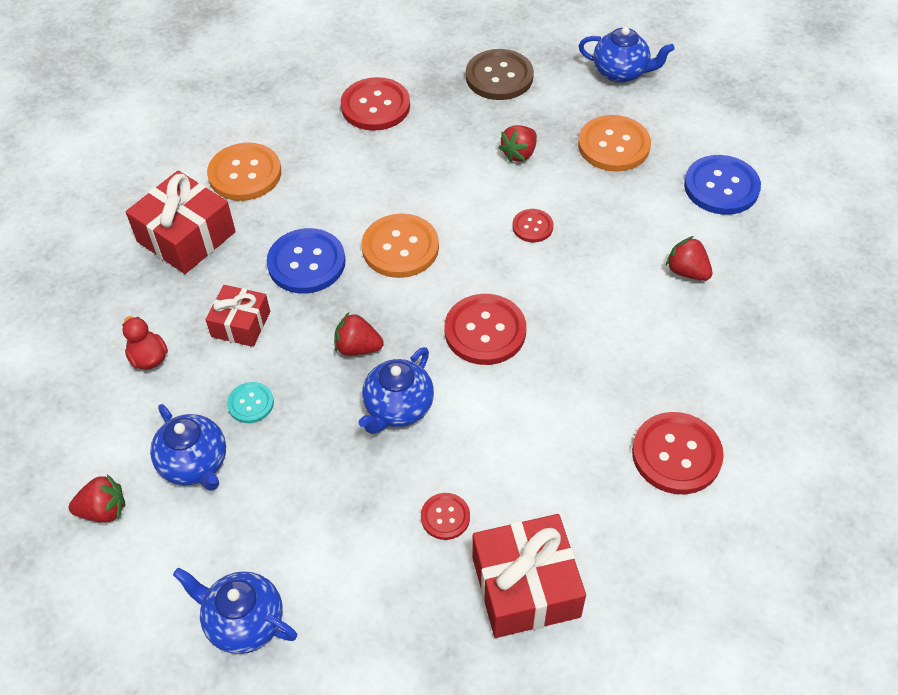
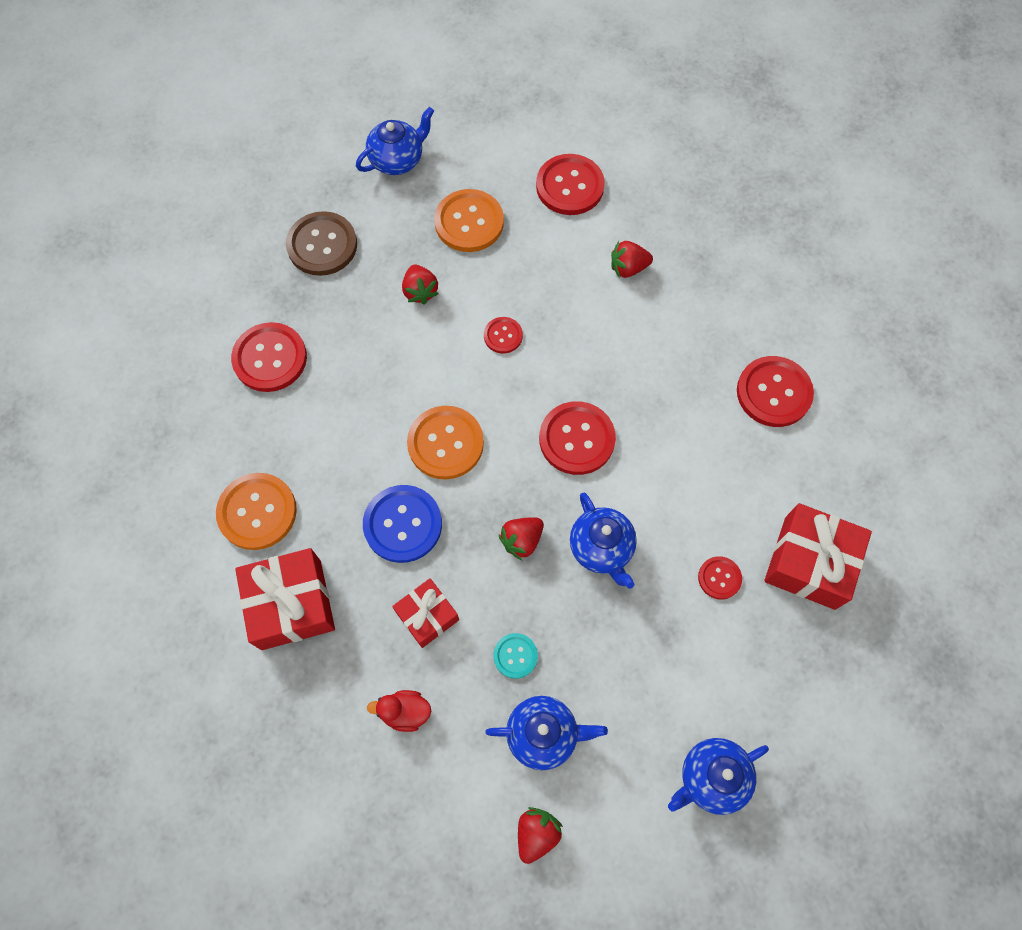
camera: 55 degrees left, 15 degrees up
blue button [684,155,761,215] -> red button [536,154,605,215]

